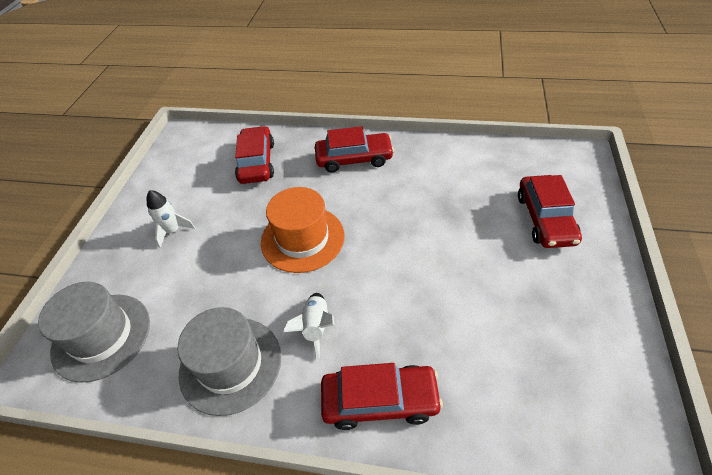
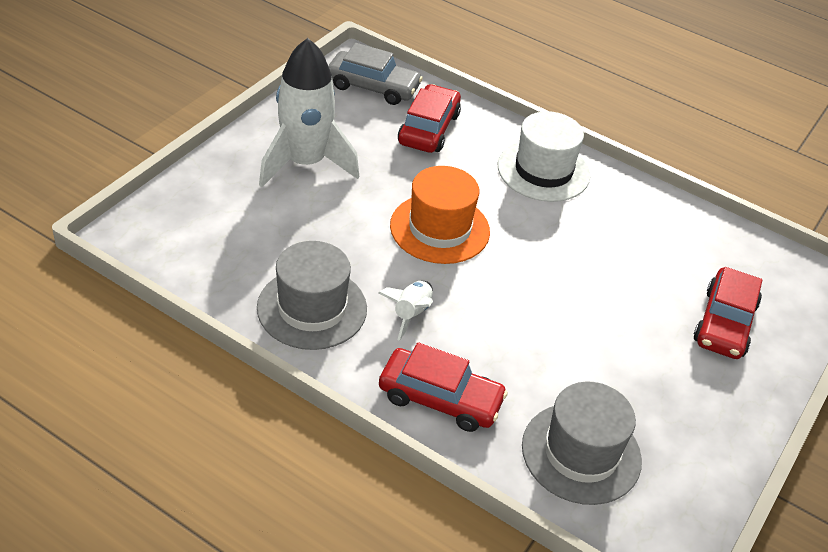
camera: 15 degrees right, 5 degrees down
grey hat [38,281,150,383] -> grey hat moved to [522,381,642,505]
white rocket [147,190,195,248] -> white rocket [259,38,359,187], size x2.15
red car [315,126,394,173] -> white hat [498,111,591,202]
none -> grey car [328,43,423,105]

